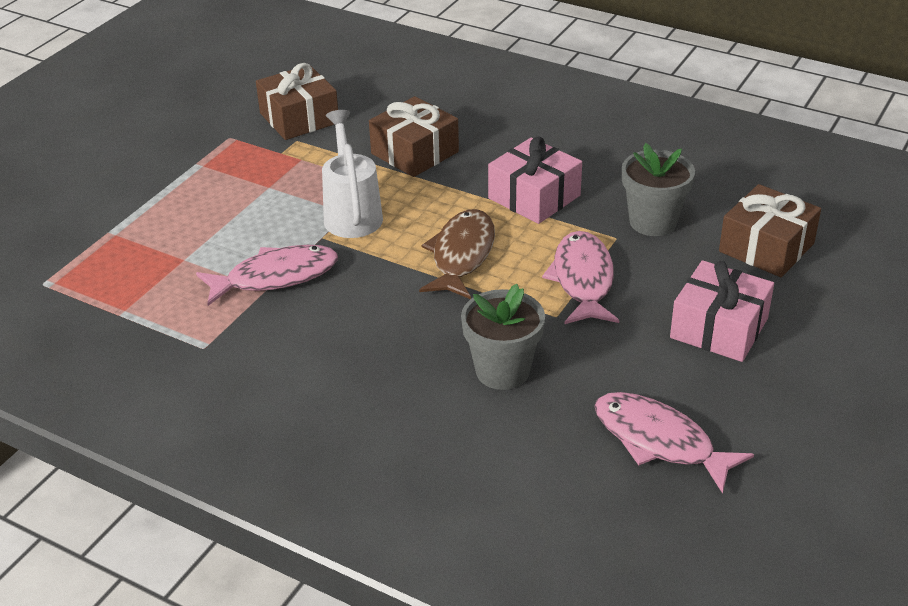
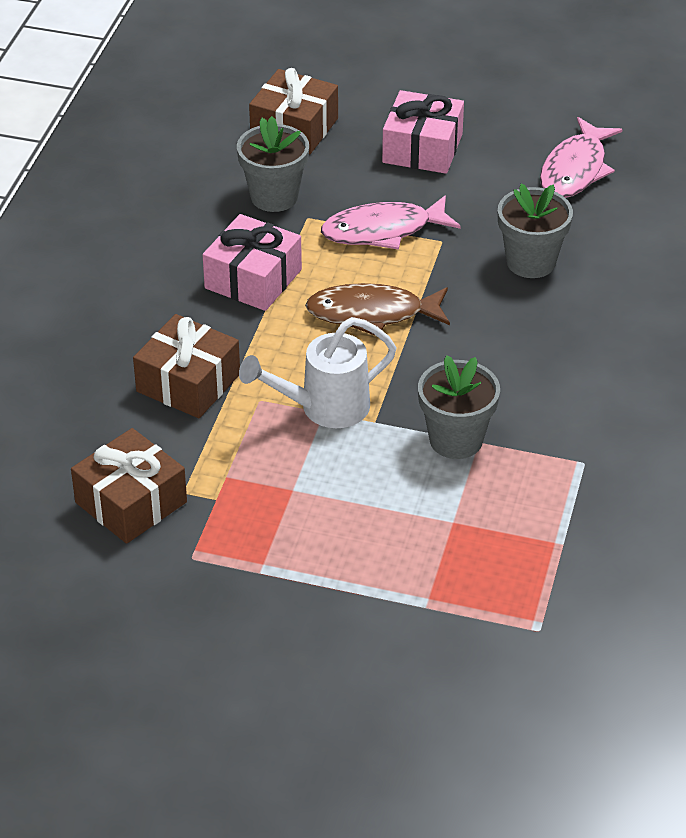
camera: 105 degrees left, 5 degrees up
pink fish [196,245,338,306] -> grey flower pot [418,355,500,459]

